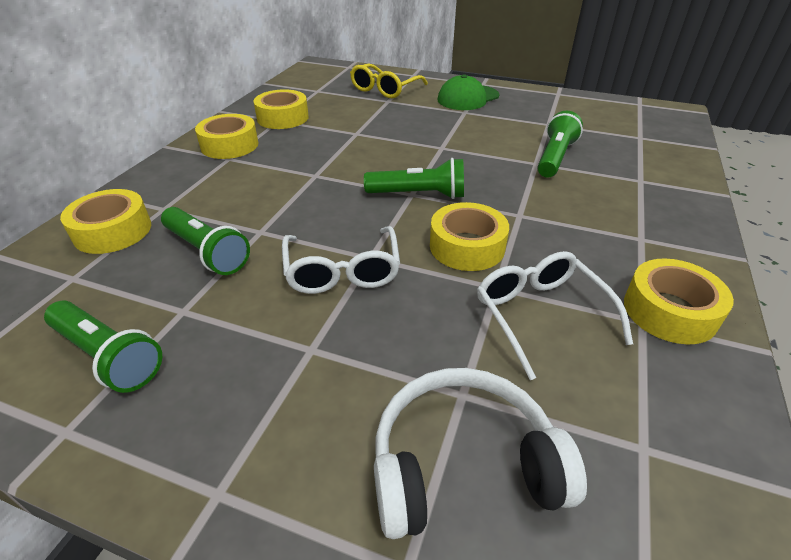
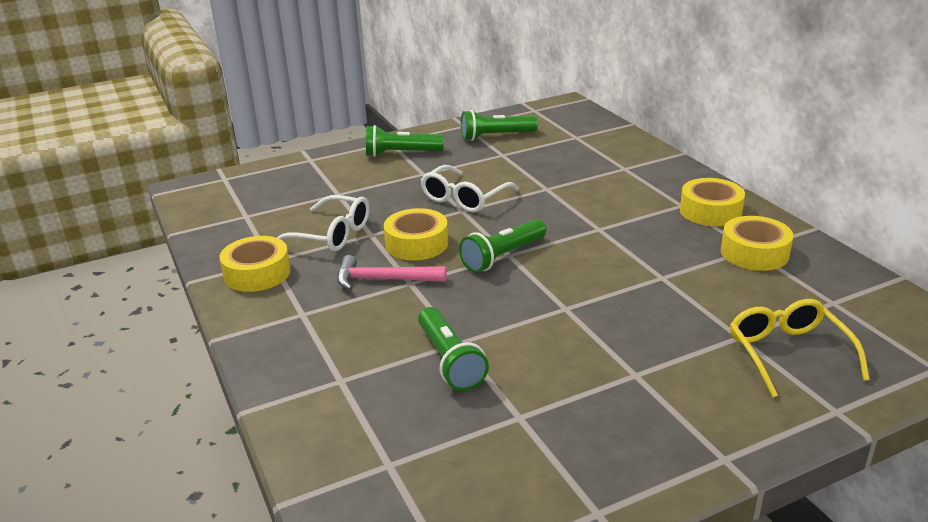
camera: 135 degrees right, 10 degrees down
yellow tape [60,189,151,254] -> none
green flashlight [161,207,250,275] -> green flashlight moved to [366,125,444,157]
white glasses [282,226,400,294] -> white glasses turned 90 degrees counterclockwise [421,165,519,213]
white headphones [374,368,587,539] -> none
green cap [437,74,499,110] -> none
none -> pink hammer [337,255,446,290]

